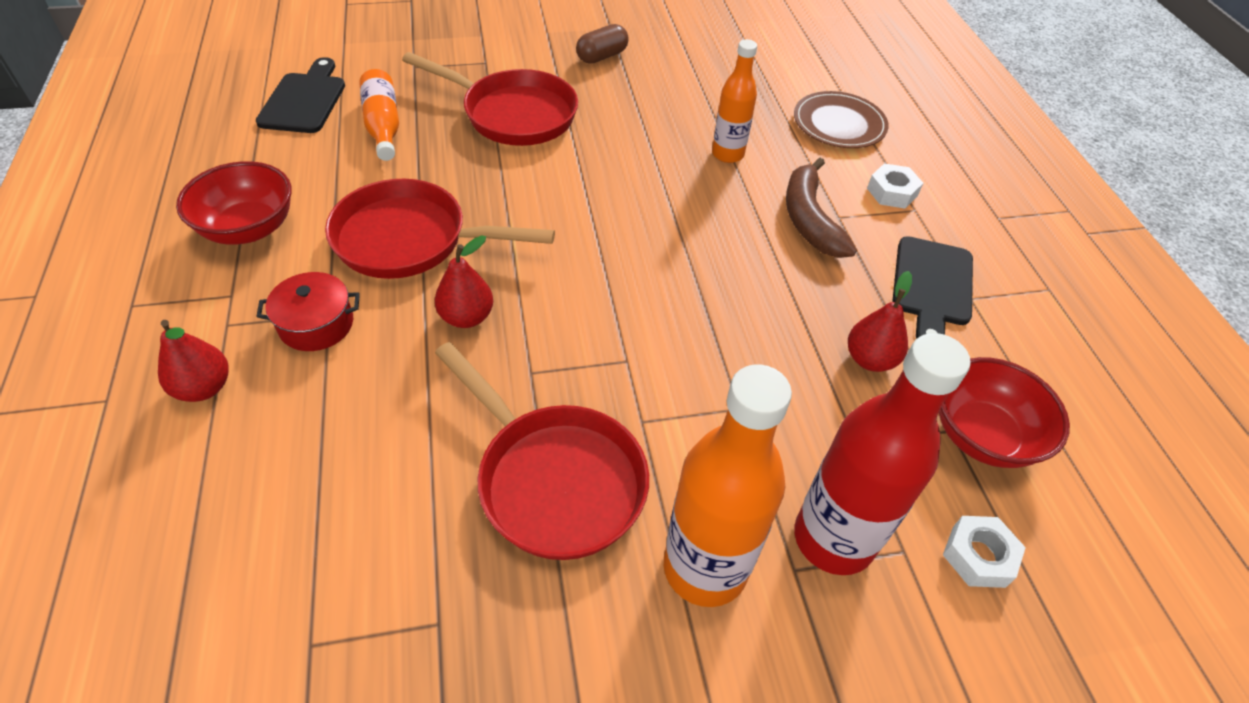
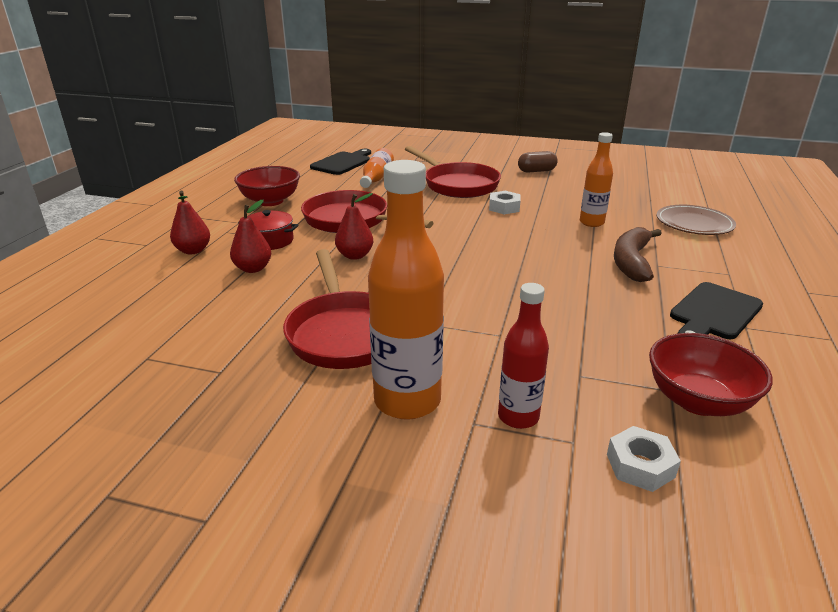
camera: 30 degrees right, 20 degrees down
red bottle [794,333,971,575] -> red bottle [498,283,549,429], size x0.59
red pear [848,271,912,372] -> red pear moved to [230,200,271,273]
white nut [867,163,923,209] -> white nut moved to [489,191,521,214]

